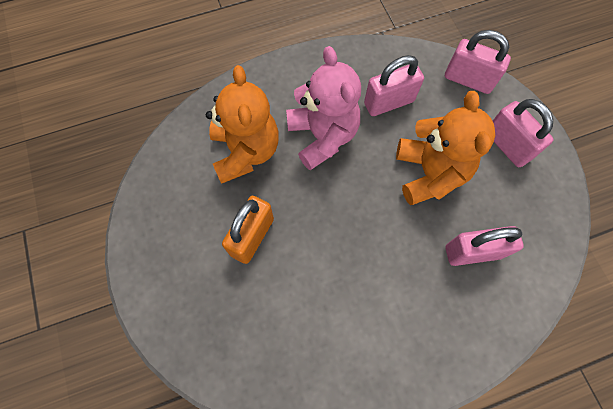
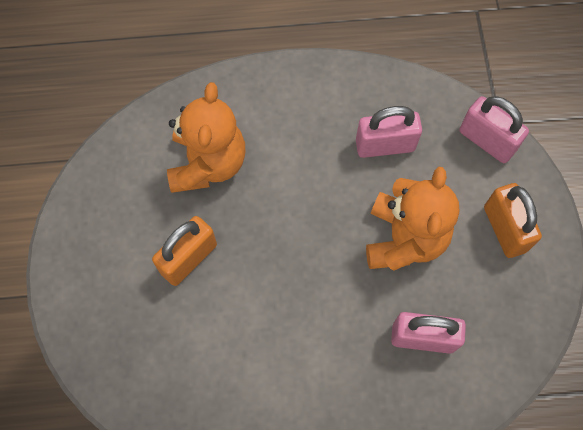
camera: 15 degrees right, 0 degrees up
pink teddy bear [286,46,361,170] -> none
pink padlock [493,99,554,167] -> orange padlock [484,183,542,258]

